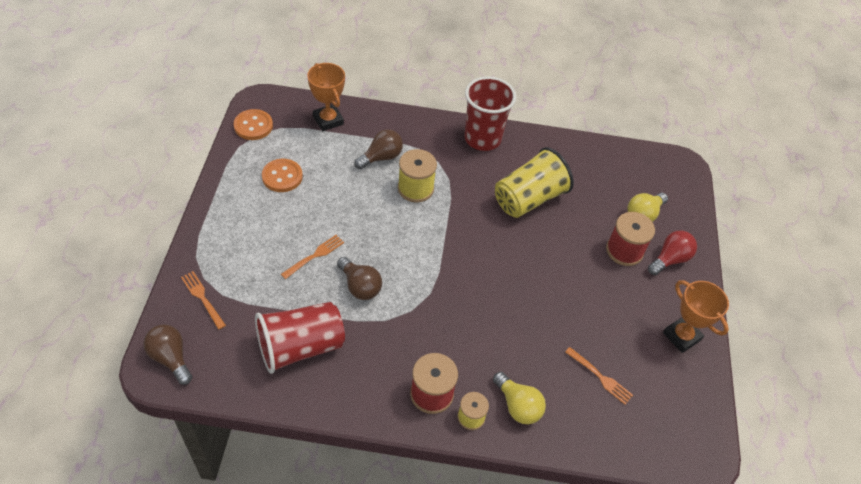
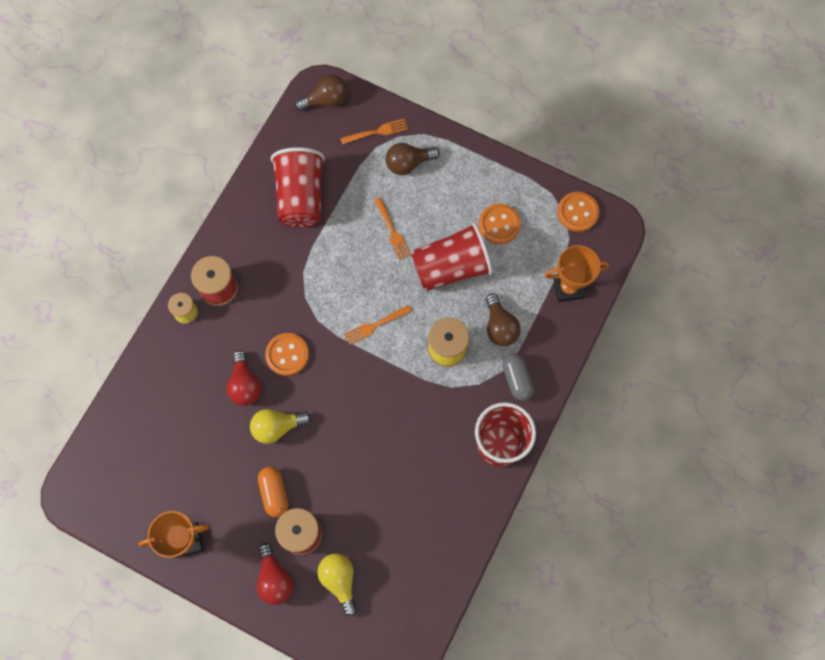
camera: 115 degrees right, 20 degrees up
brown light bulb [337,257,382,300] -> brown light bulb moved to [386,143,440,175]
yellow light bulb [493,372,546,424] -> yellow light bulb moved to [250,409,311,444]
yellow cup [495,147,574,218] -> none
orange fork [565,347,633,405] -> orange fork moved to [344,305,412,345]
none -> red light bulb [227,350,261,406]
none -> orange capsule [258,467,288,517]
none -> orange button [265,333,309,376]
none -> red cup [412,223,493,291]
none -> grey capsule [502,353,534,401]

